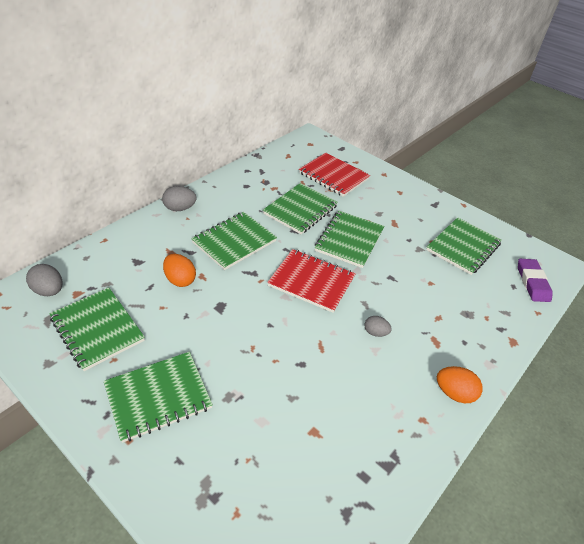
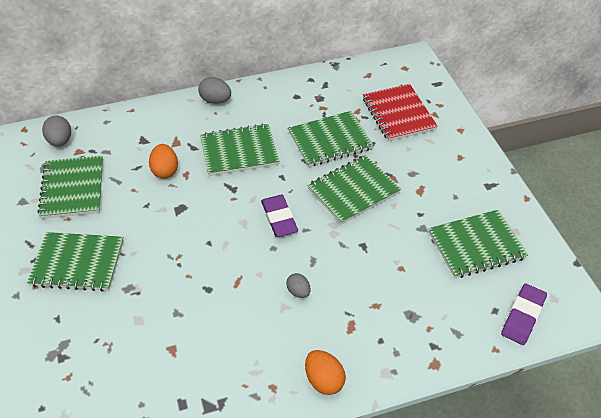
camera: 35 degrees right, 5 degrees up
red notebook [267,249,356,313] -> purple eraser [261,195,298,237]

